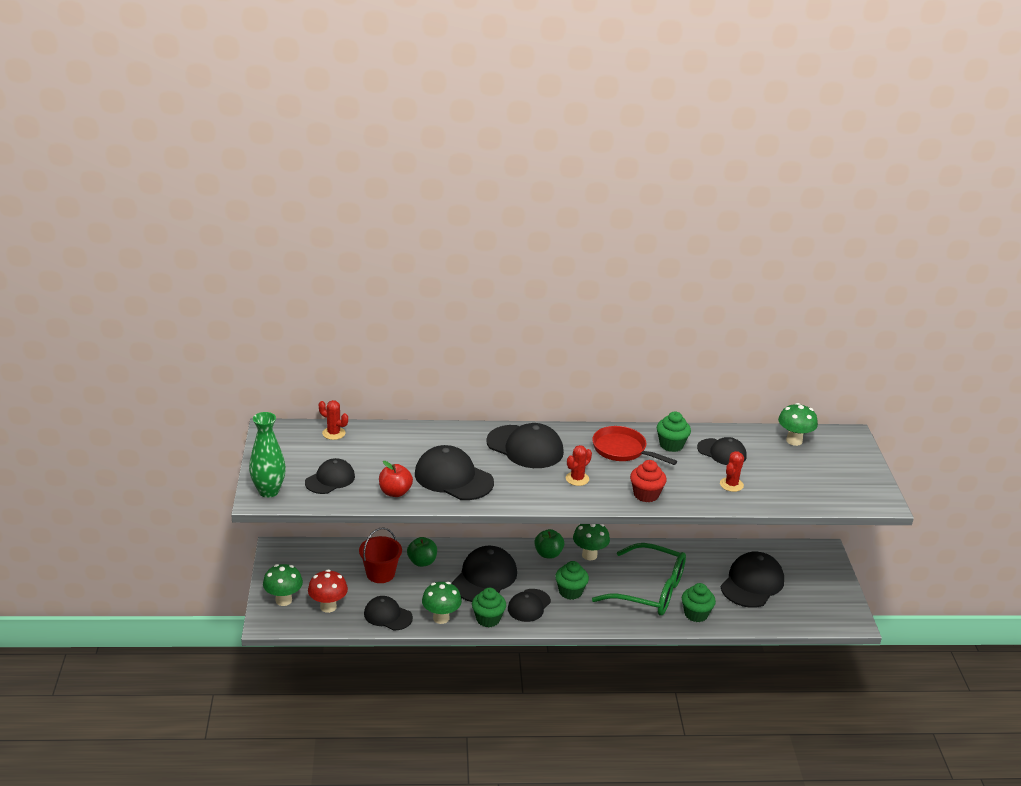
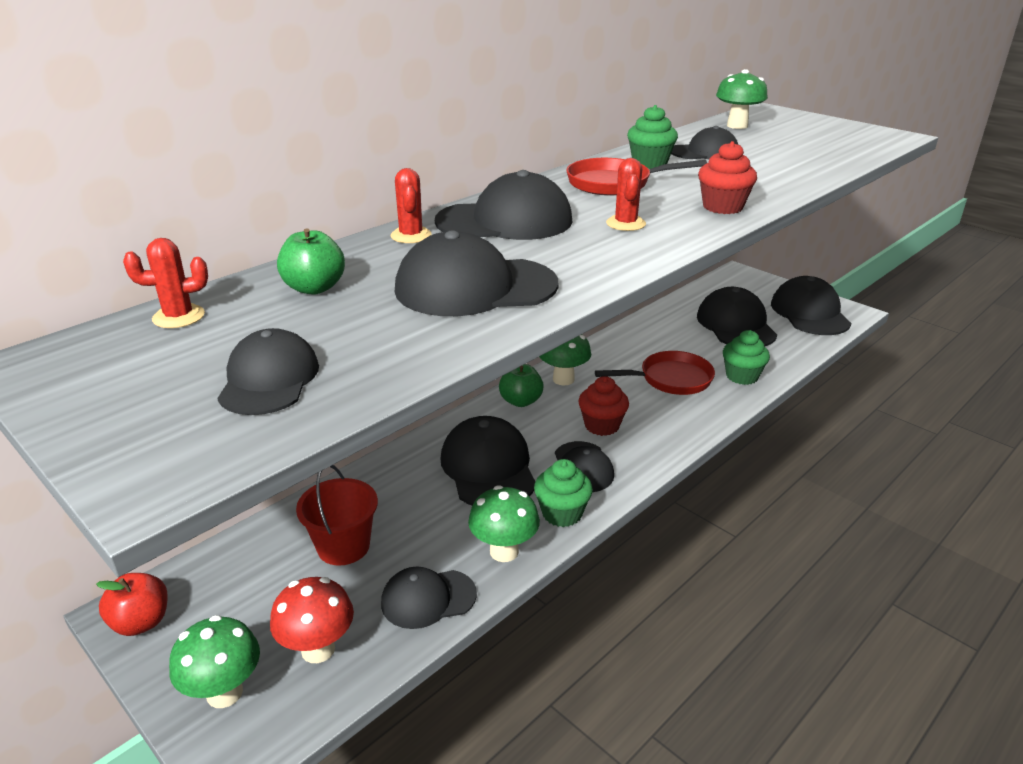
camera: 40 degrees left, 0 degrees up
green vase [249,412,286,498] -> none
red apple [379,461,413,497] -> red apple moved to [96,573,168,636]
green apple [407,537,437,567] -> green apple moved to [277,228,345,295]
green cupcake [555,561,589,600] -> red cupcake [578,376,629,436]
green glasses [592,543,686,616] -> red pan [595,351,715,395]
red cactus [720,451,744,492] -> red cactus moved to [391,168,432,243]
none -> black cap [771,276,851,335]

